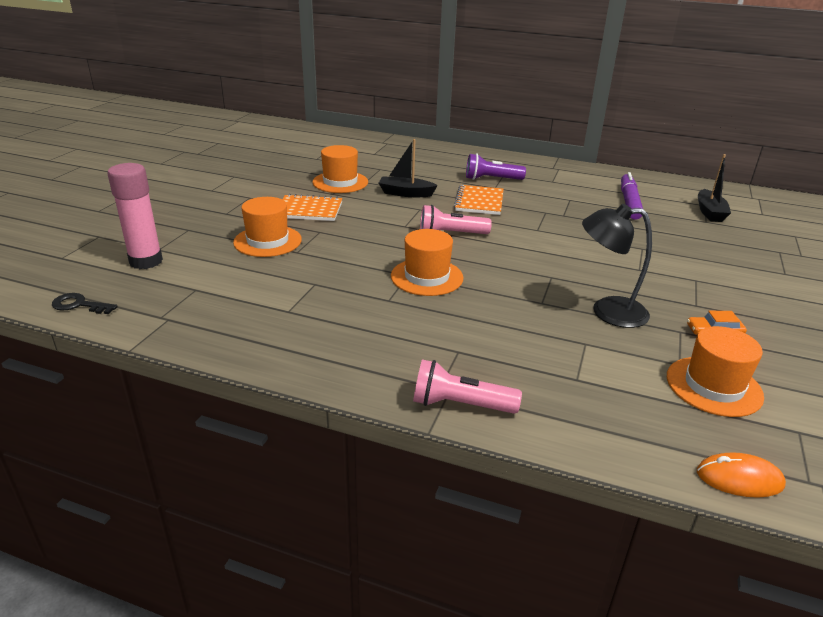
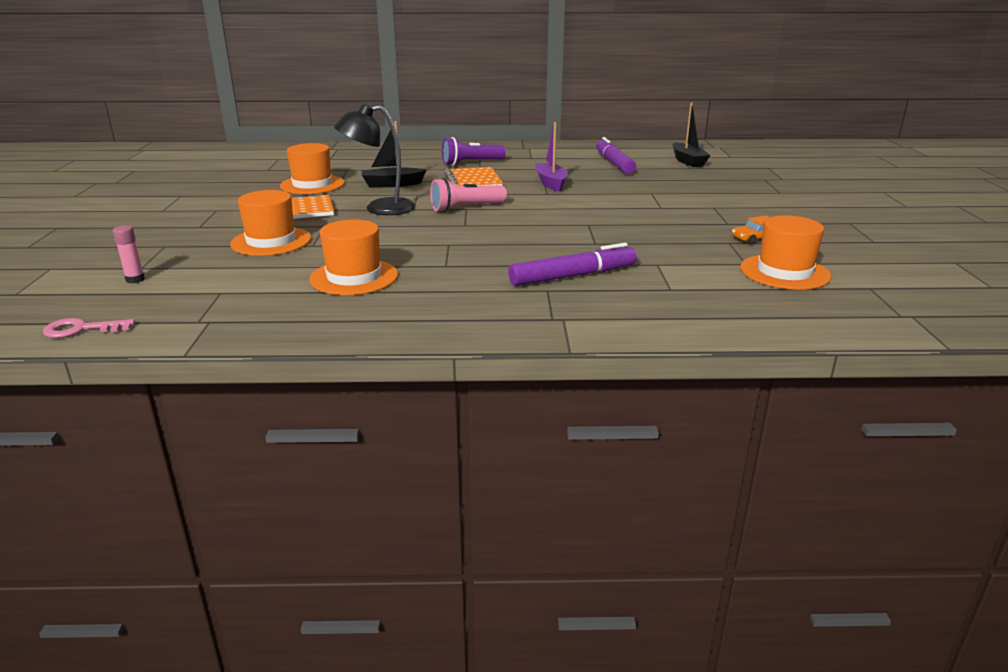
camera: 20 degrees left, 5 degrees down
black key [52,293,118,314] -> pink key [43,318,135,338]
pink glue stick [107,163,163,269] -> pink glue stick [112,225,145,283], size x0.45
orange hat [391,229,463,296] -> orange hat moved to [309,220,398,295]
pink flashlight [413,359,522,414] -> none
black lamp [582,204,652,328] -> black lamp moved to [334,104,415,215]
orange mouse [697,452,786,498] -> none
none -> purple marker [508,243,637,286]
none -> purple boat [535,122,568,191]

